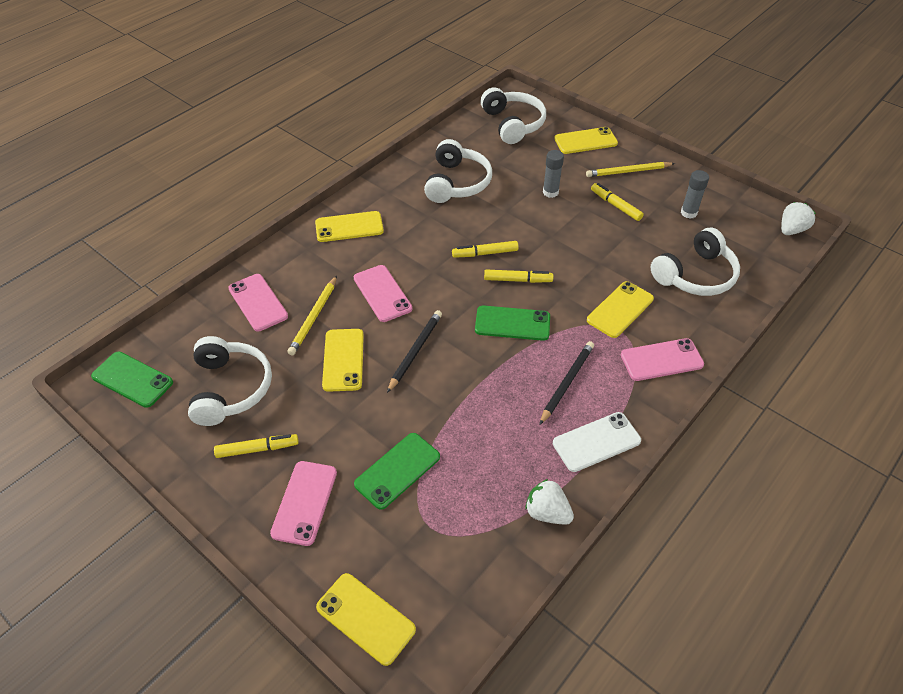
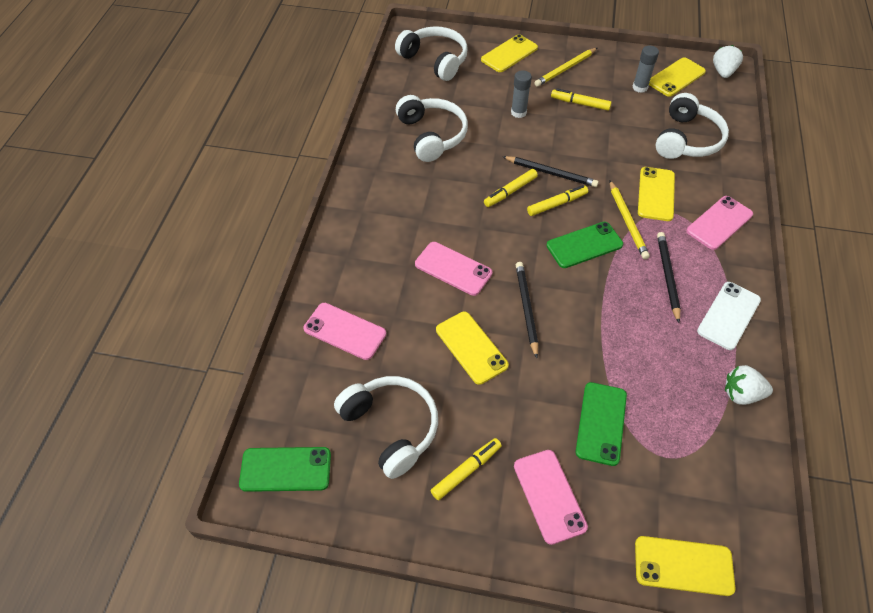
camera: 30 degrees left, 5 degrees up
yellow pencil [288,276,337,356] -> yellow pencil moved to [610,180,650,259]
yellow phone [315,211,384,242] -> yellow phone moved to [649,57,706,97]
none -> black pencil [502,156,599,187]

